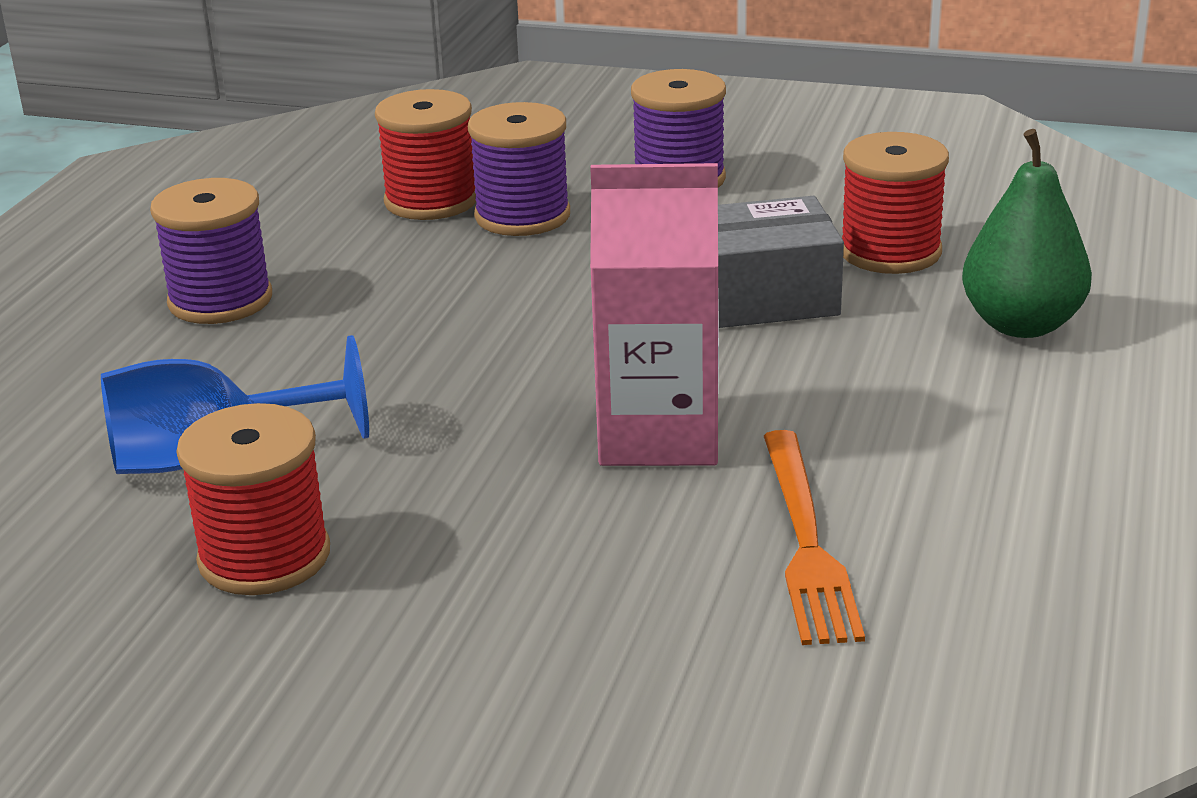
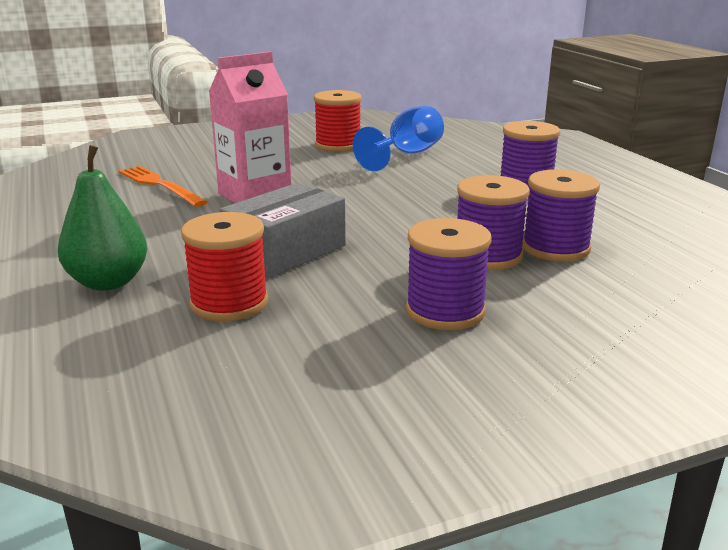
camera: 140 degrees right, 5 degrees down
red spool [375,89,476,220] -> purple spool [522,169,600,262]

